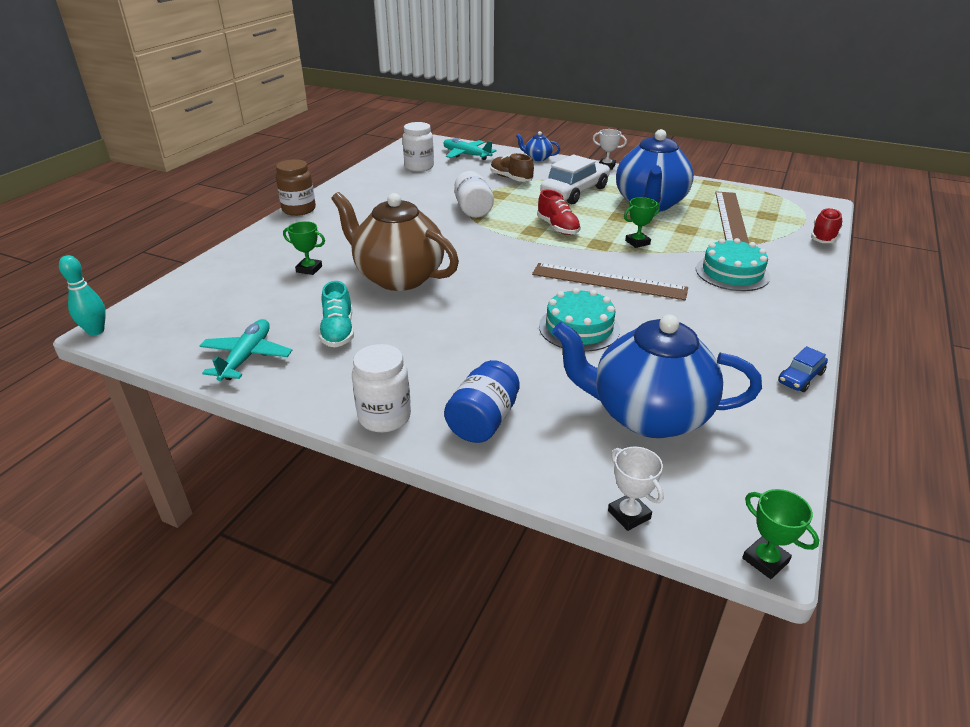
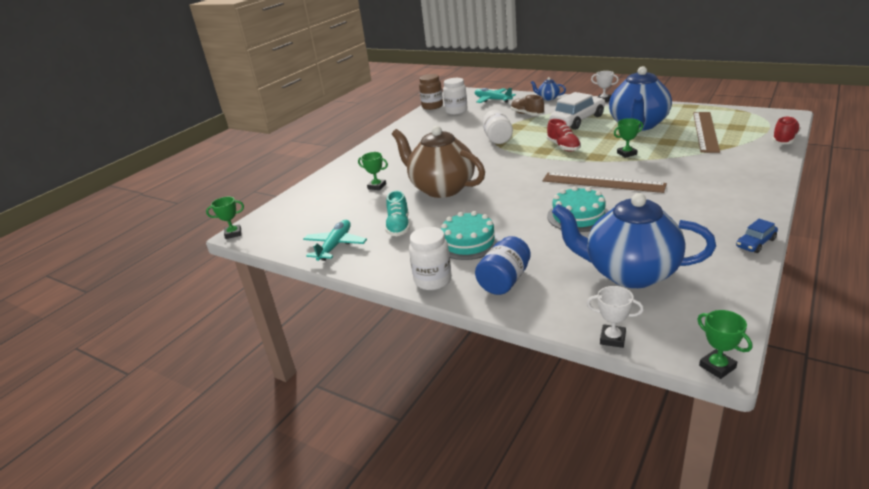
camera: 10 degrees right, 5 degrees down
turquoise bowling pin [59,255,106,336] -> green trophy [206,197,244,239]
brown jar [276,159,316,216] -> brown jar moved to [419,74,443,110]
white trophy [608,447,664,531] -> white trophy turned 45 degrees counterclockwise [587,286,644,348]
turquoise cake [696,238,770,291] -> turquoise cake moved to [441,211,501,260]

